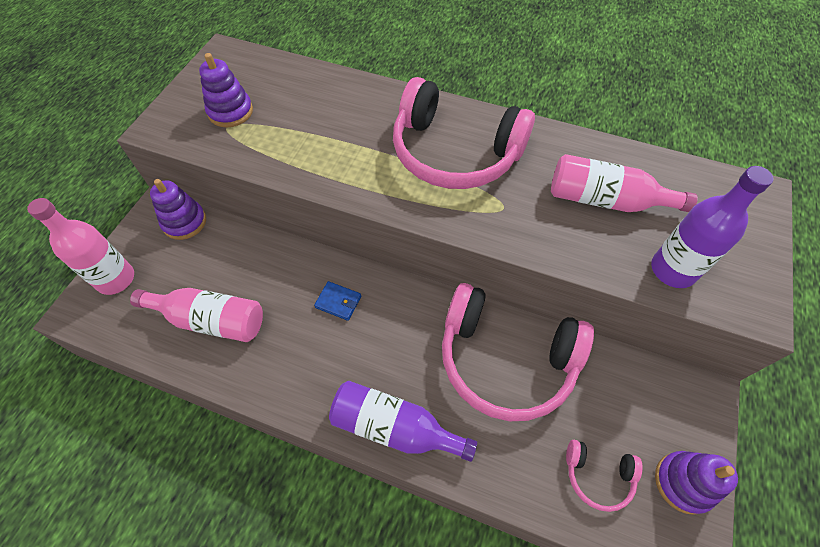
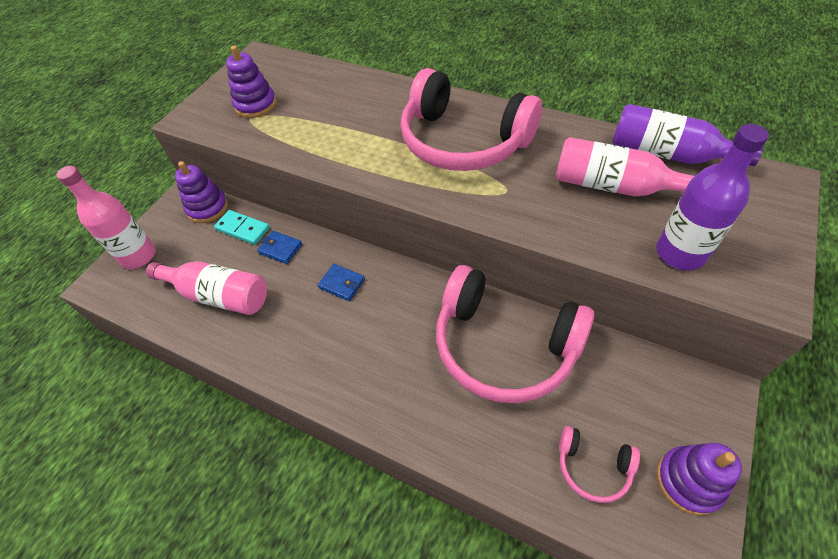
camera: 10 degrees right, 5 degrees down
purple bottle [329,380,477,462] -> purple bottle moved to [612,104,763,166]
none -> turquoise domino [214,210,270,245]
none -> blue wallet [257,231,302,264]

